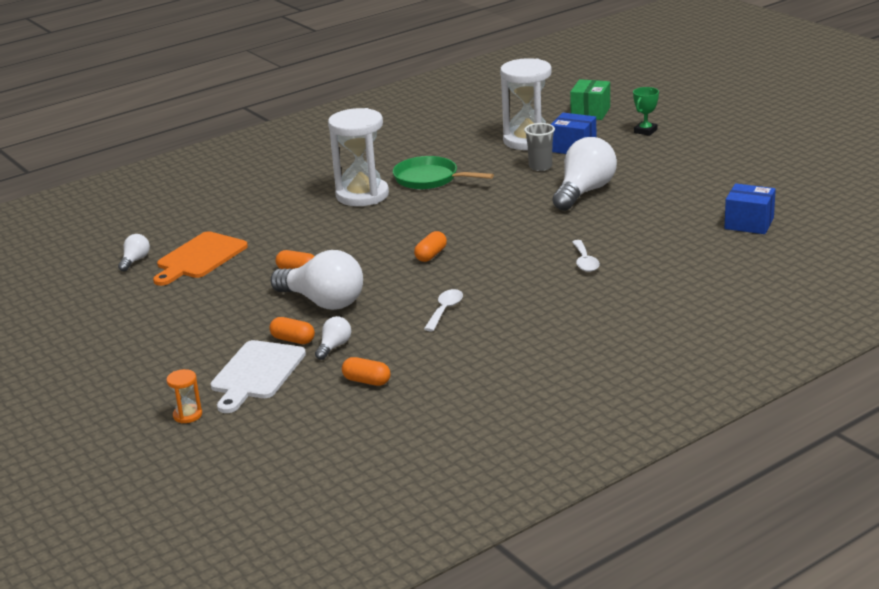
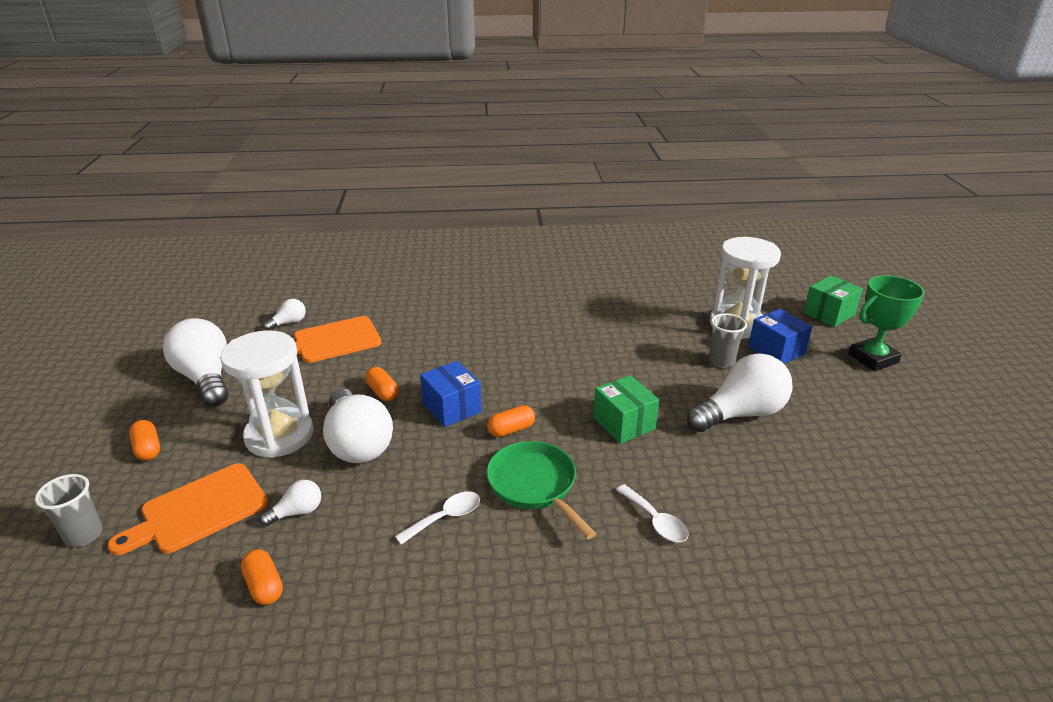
camera: 30 degrees right, 5 degrees up
orange hourglass [166,369,202,423] -> grey cup [35,474,103,547]
white cutting board [210,340,306,413] -> orange cutting board [108,463,268,555]
orange capsule [269,317,315,344] -> orange capsule moved to [129,420,160,461]
white hourglass [328,108,389,206] -> white hourglass moved to [220,330,314,458]
green pan [393,156,494,190] -> green pan moved to [486,441,596,539]
white spoon [572,240,600,272] -> white spoon turned 60 degrees counterclockwise [616,484,689,542]
green trophy [633,87,659,136] -> green trophy [848,275,925,371], size x1.66
blue box [724,183,776,234] -> blue box moved to [420,361,482,427]
none -> white light bulb [163,318,228,407]
none -> green box [593,375,659,444]

